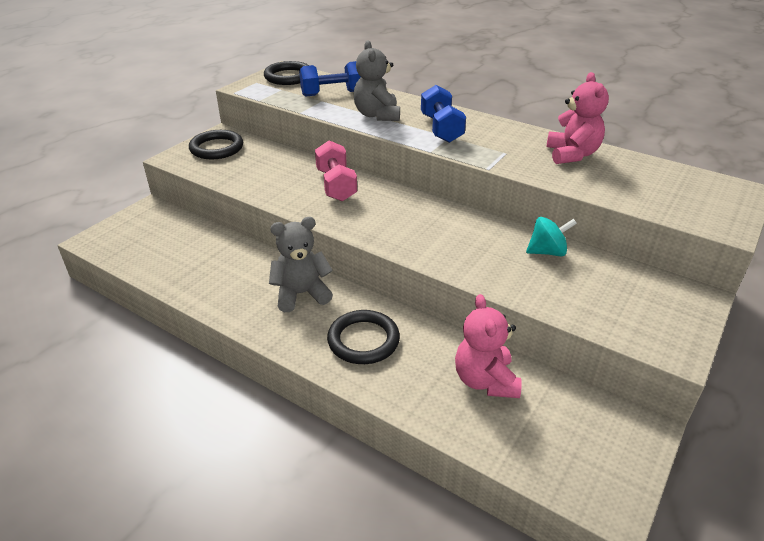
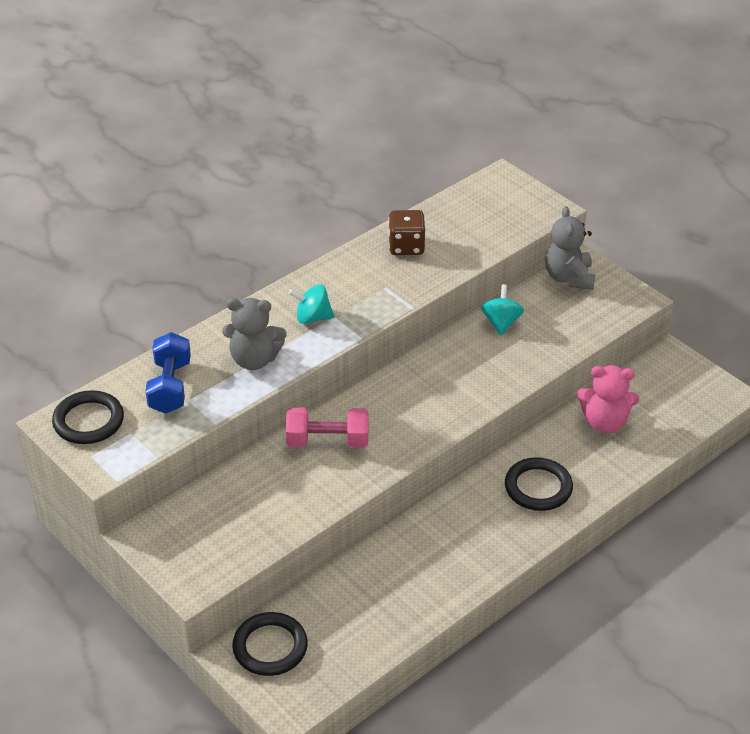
camera: 75 degrees left, 5 degrees up
black ring [189,130,243,159] -> black ring moved to [232,612,308,676]
grey teddy bear [269,217,333,312] -> grey teddy bear moved to [545,206,595,290]
blue dumbbell [421,85,466,143] -> turquoise spinning top [289,284,335,324]
pink teddy bear [546,72,609,164] -> brown dice [388,210,426,255]

